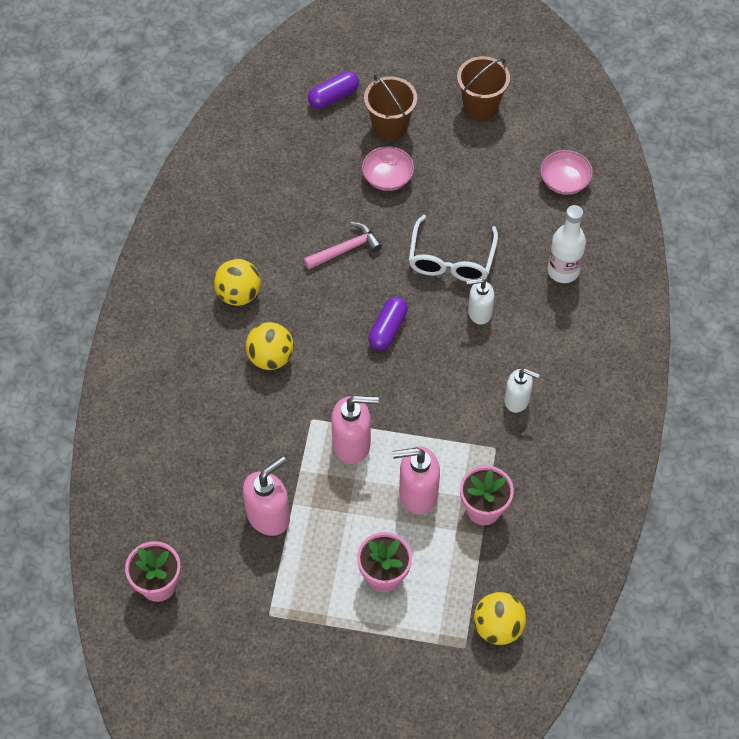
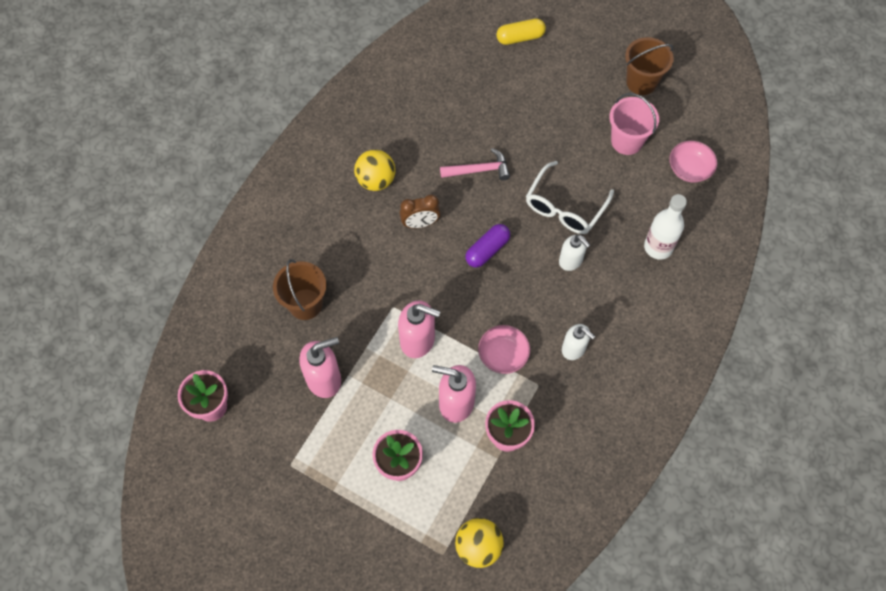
camera: 20 degrees right, 5 degrees up
yellow ball [246,322,294,370] -> none
purple capsule [308,71,359,109] -> yellow capsule [496,18,546,45]
pink bowl [362,146,414,191] -> pink bowl moved to [478,325,530,374]
brown bucket [364,74,417,141] -> brown bucket moved to [273,259,327,320]
white soap dispenser [466,278,494,325] -> white soap dispenser turned 150 degrees counterclockwise [559,235,590,271]
none -> brown clock [400,194,440,229]
none -> pink bucket [609,93,659,155]

